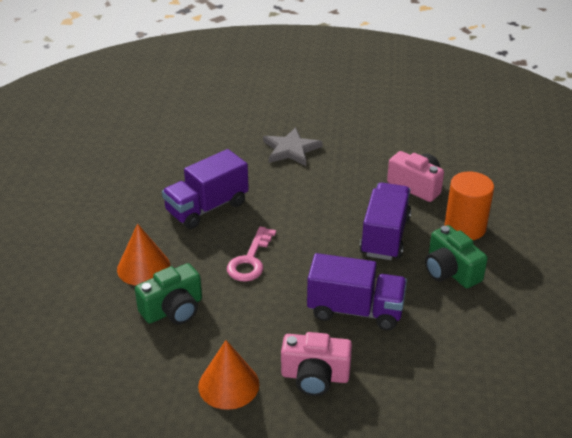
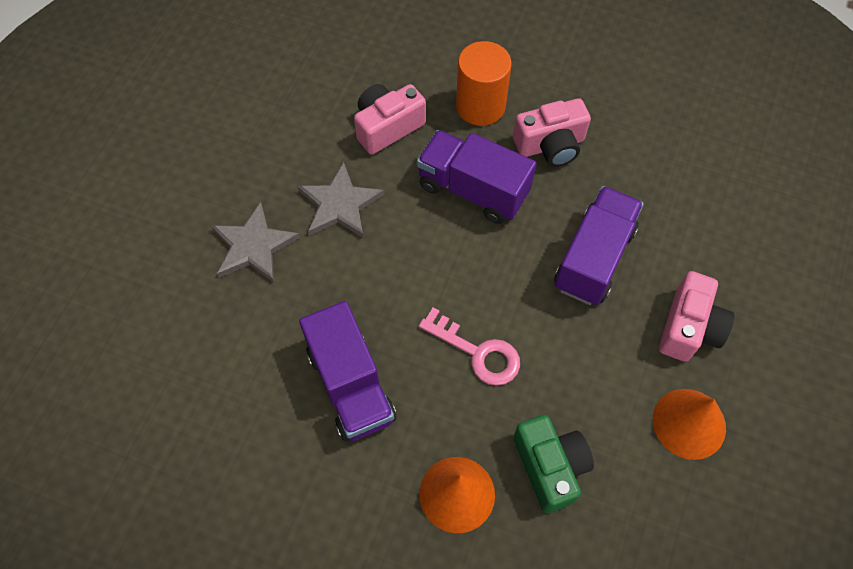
camera: 75 degrees left, 25 degrees up
green camera [425,225,488,288] -> pink camera [513,98,591,167]
none -> grey star [297,162,384,238]

